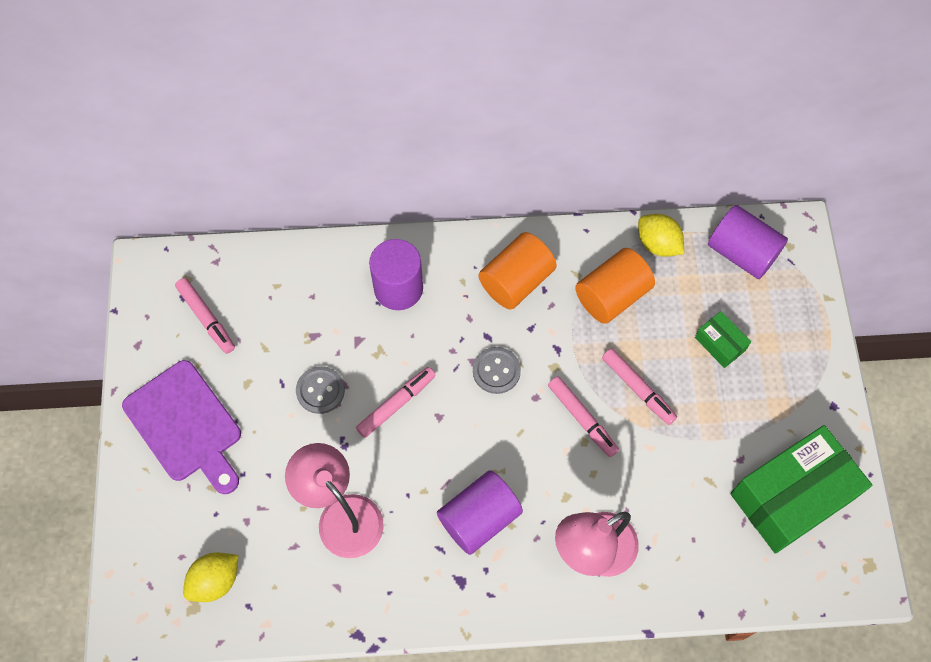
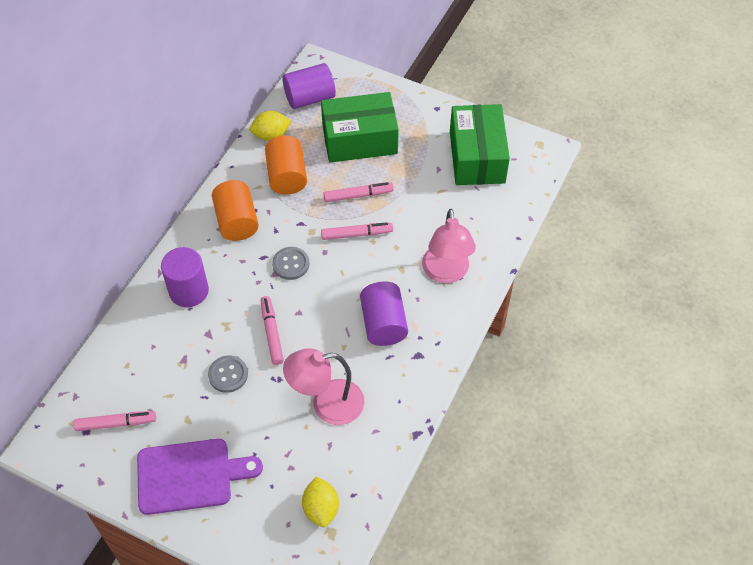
camera: 60 degrees left, 10 degrees down
green box [695,311,751,368] -> green box [321,92,399,163], size x2.25

